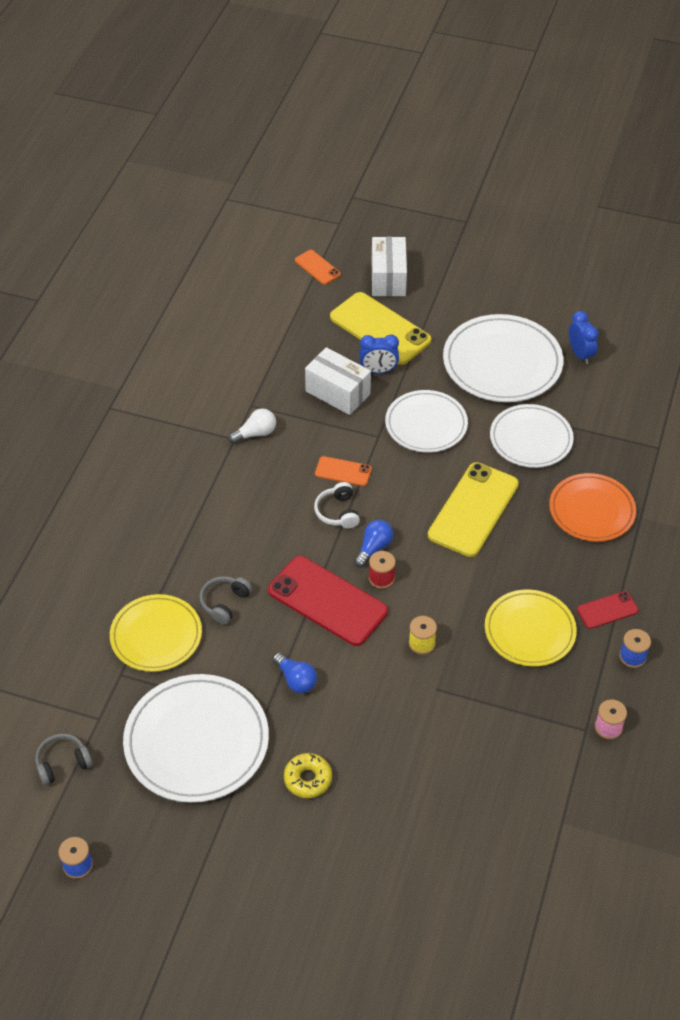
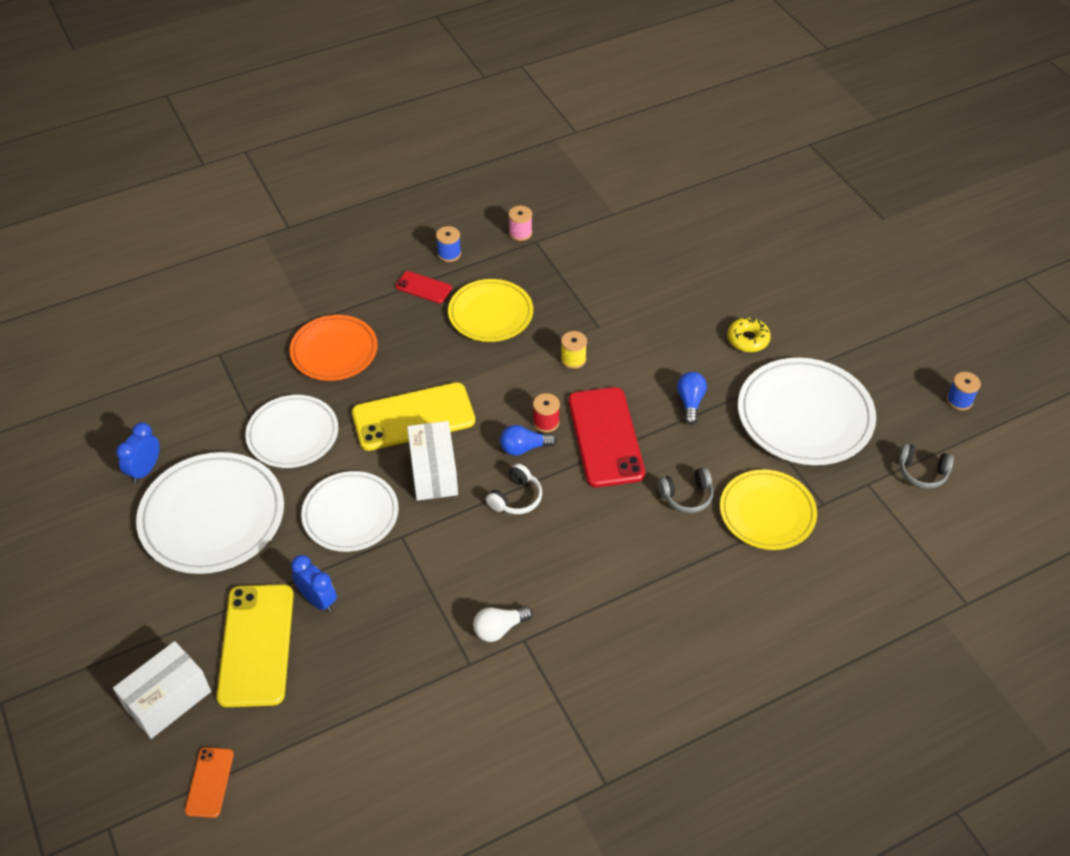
camera: 135 degrees left, 0 degrees up
white light bulb [228,409,276,444] -> white light bulb turned 45 degrees counterclockwise [473,606,533,642]
white box [305,347,371,415] -> white box moved to [407,421,458,501]
orange phone [315,456,372,486] -> none

